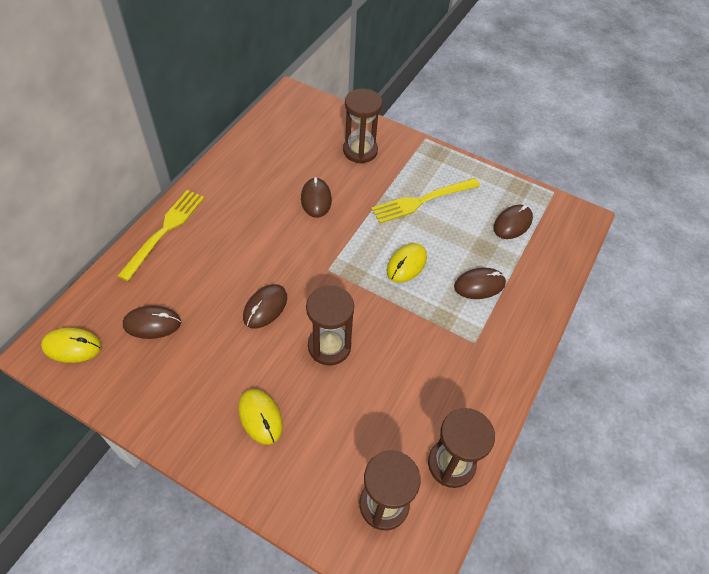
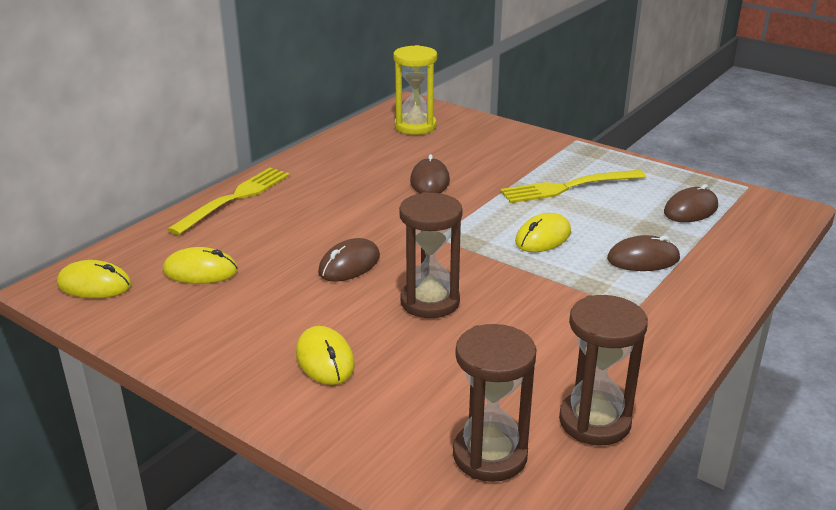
camera: 10 degrees right, 25 degrees down
brown mouse [123,305,181,339] -> yellow mouse [163,247,238,284]
brown hourglass [343,89,383,164] -> none
none -> yellow hourglass [394,45,437,135]

